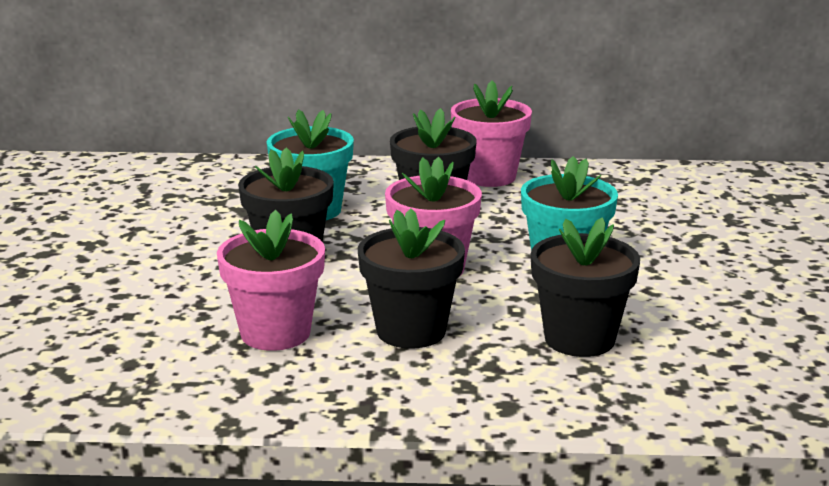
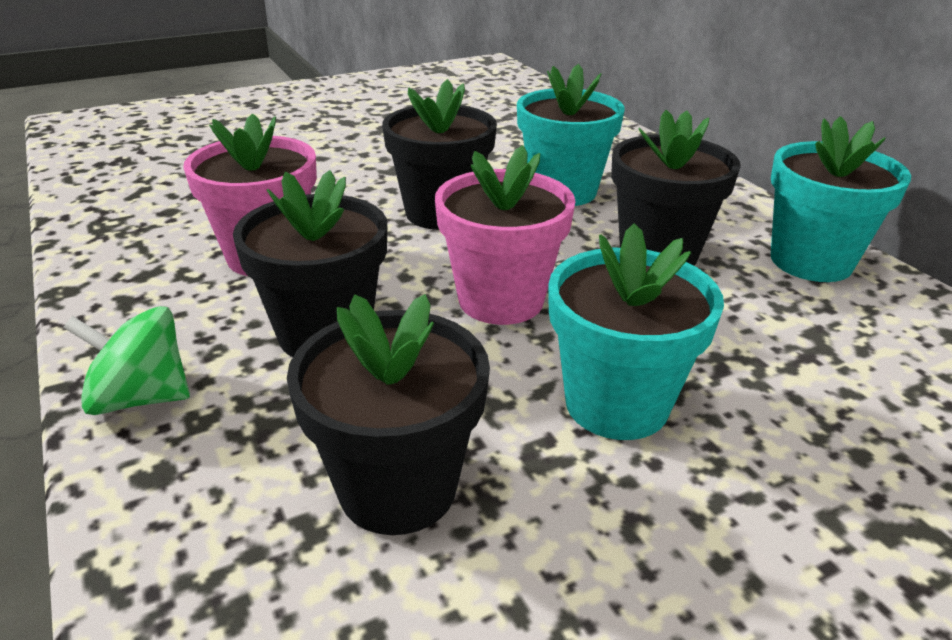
camera: 60 degrees right, 10 degrees up
pink flower pot [451,81,532,187] -> turquoise flower pot [771,116,911,282]
none -> green spinning top [63,306,190,415]

